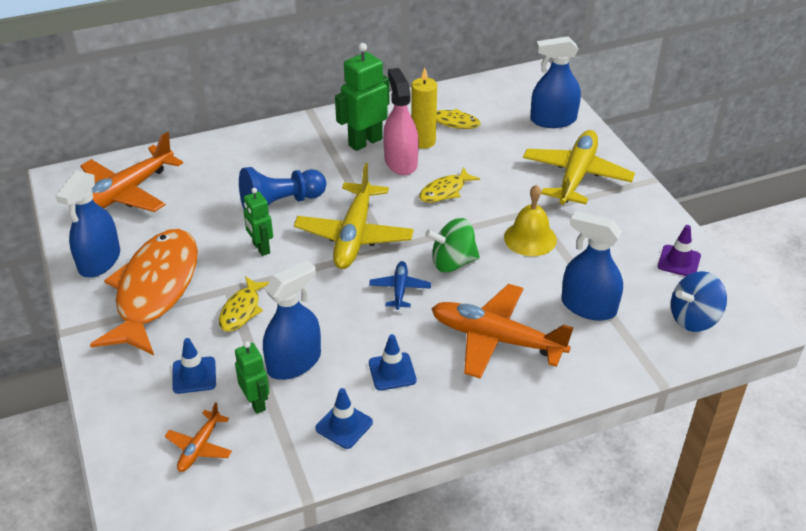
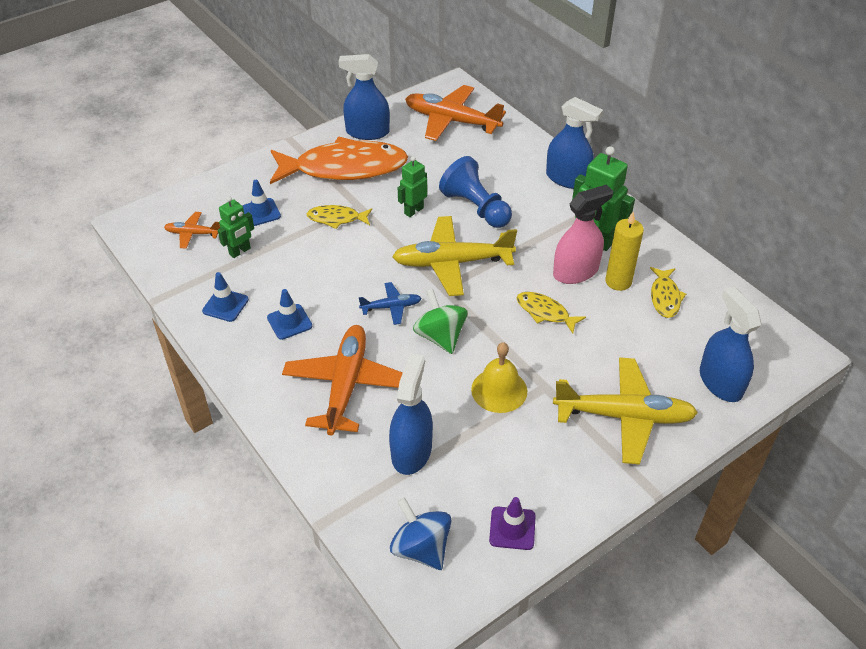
camera: 75 degrees right, 5 degrees up
blue spray bottle [263,260,321,380] -> blue spray bottle moved to [546,97,603,189]

